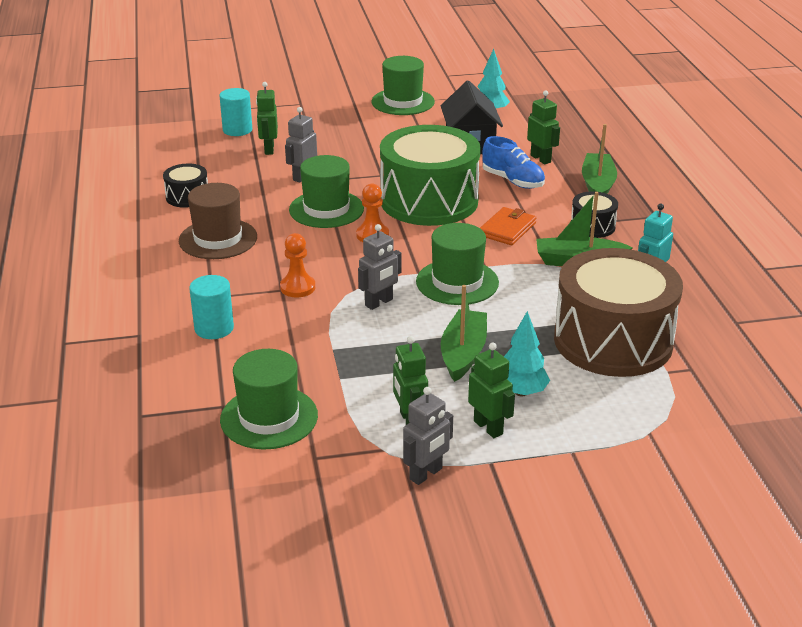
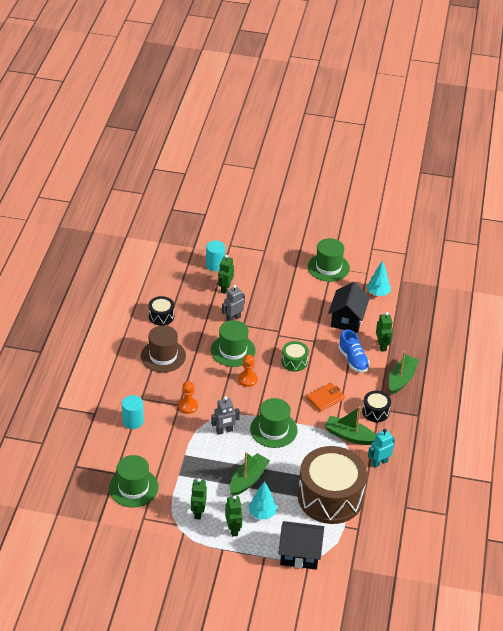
camera: 20 degrees right, 10 degrees up
green drum [380,125,481,226] -> green drum [281,341,309,372], size x0.44
grey robot [403,387,453,485] -> none
none -> black house [278,521,324,570]

